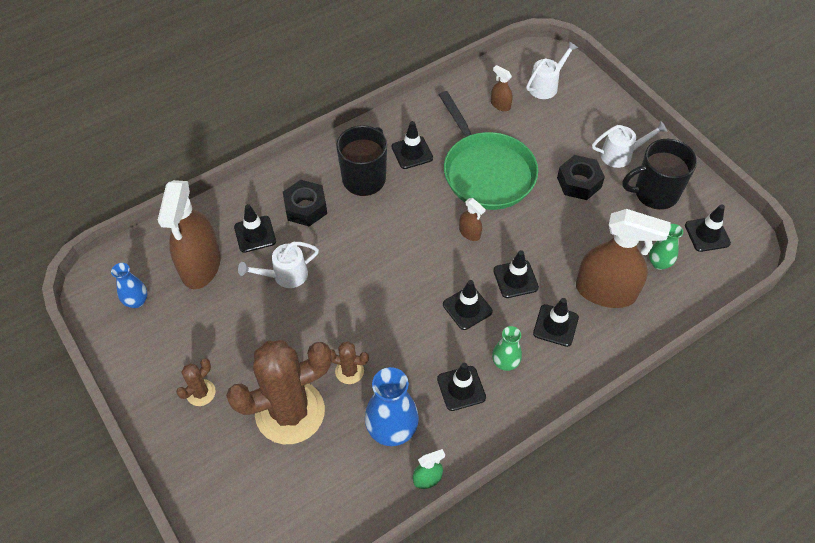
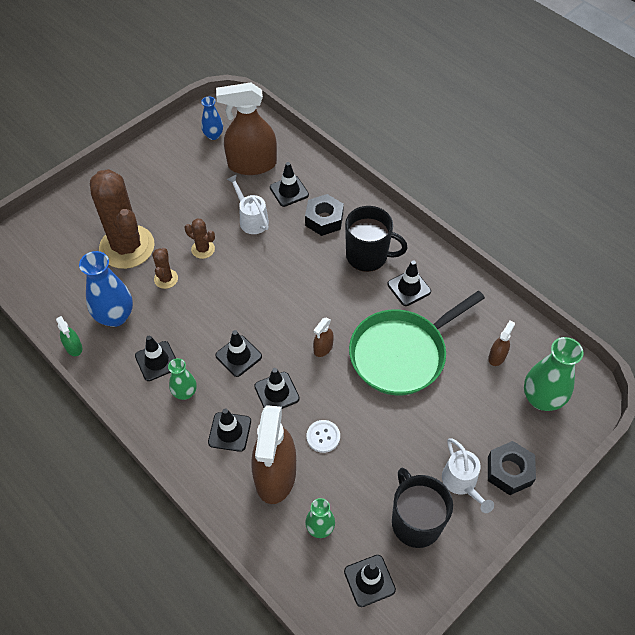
camera: 80 degrees right, 0 degrees up
brown cactus [176,358,216,406] -> brown cactus moved to [185,218,215,259]
white watering can [526,41,578,99] -> green vase [524,337,583,411]
black nut [557,155,605,200] -> black nut moved to [488,441,536,495]
none -> white button [307,420,340,453]

